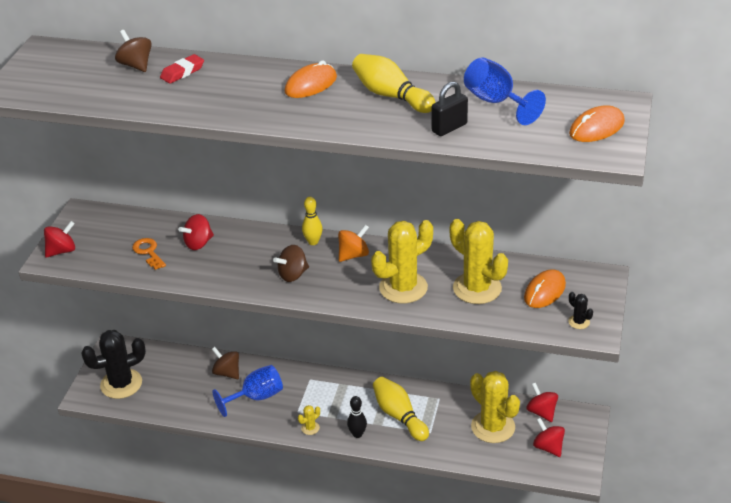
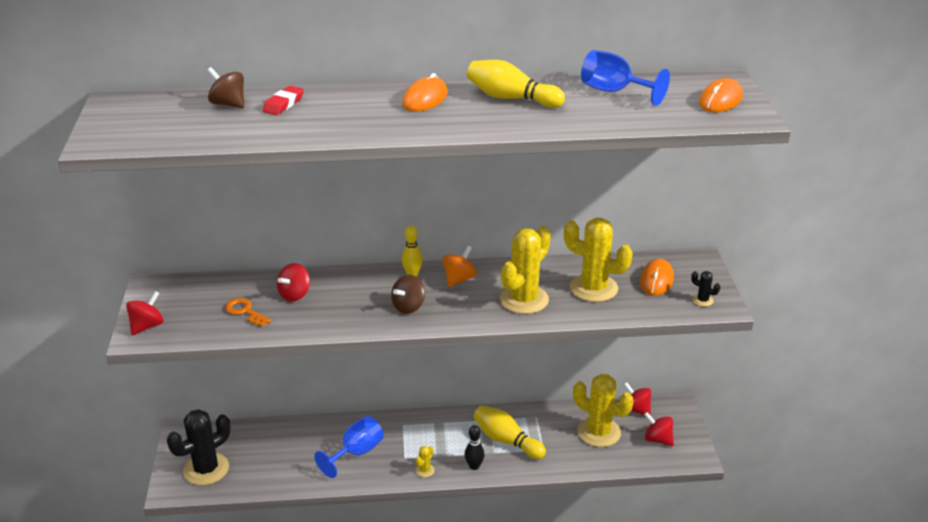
camera: 20 degrees left, 5 degrees down
brown spinning top [212,347,239,379] -> none
black padlock [432,81,468,136] -> none

